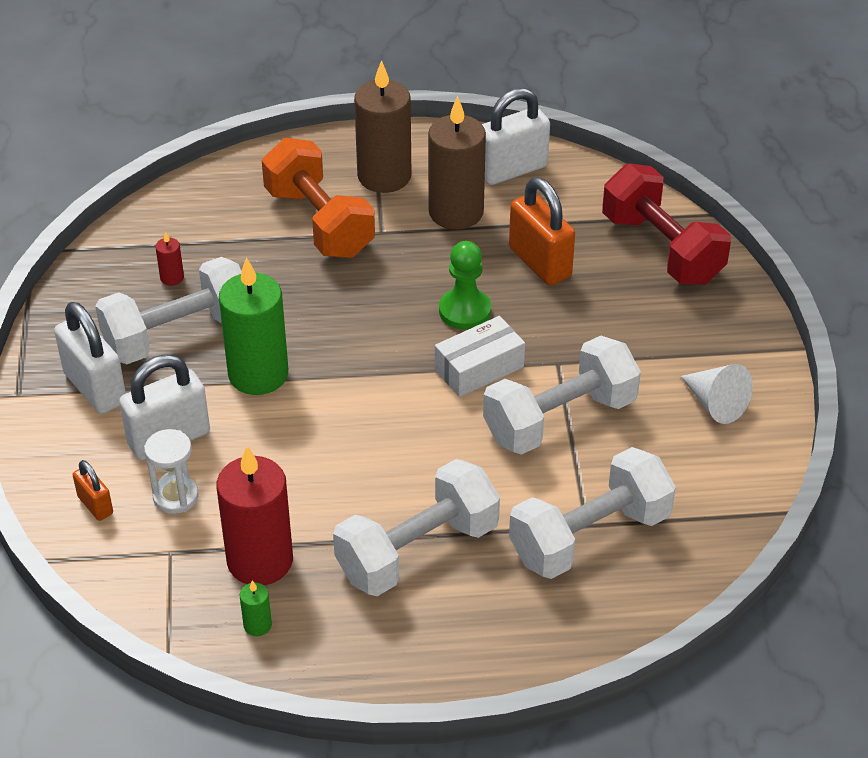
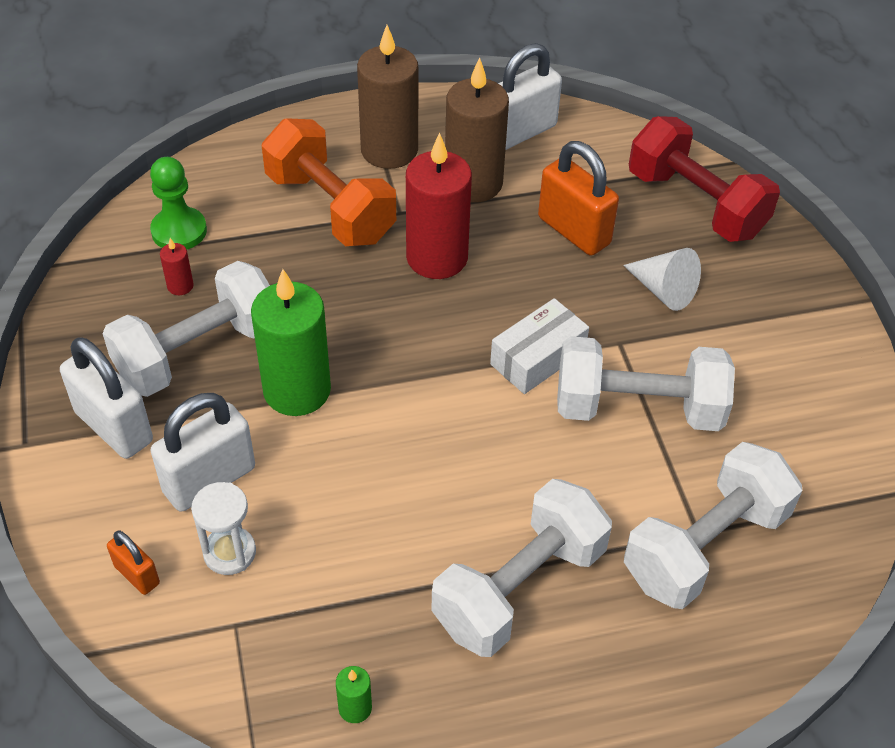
camera: 10 degrees left, 5 degrees up
red candle [216,446,293,585] -> red candle moved to [406,133,472,279]
green pawn [439,241,491,330] -> green pawn moved to [150,157,207,249]
white dumbbell [483,336,641,455] -> white dumbbell turned 45 degrees clockwise [557,336,735,431]
white cone [681,364,753,424] -> white cone moved to [623,248,701,311]

